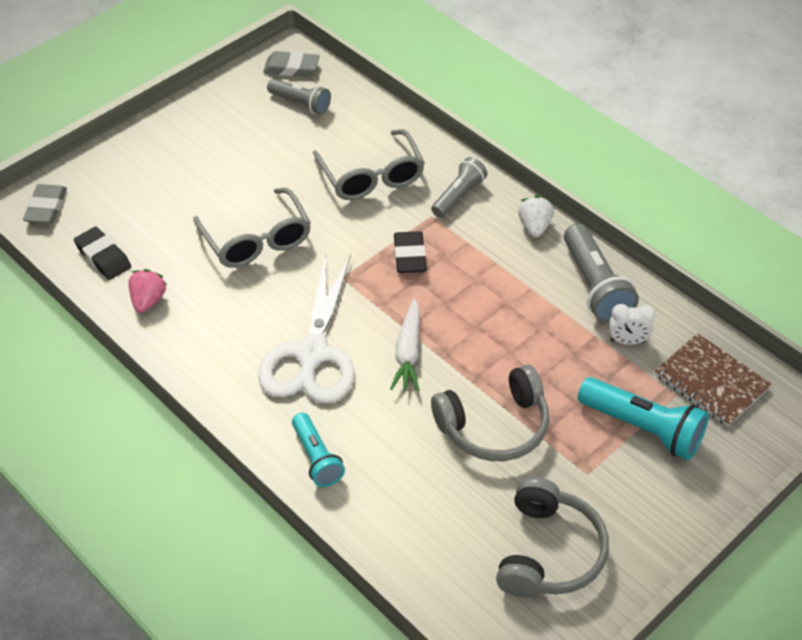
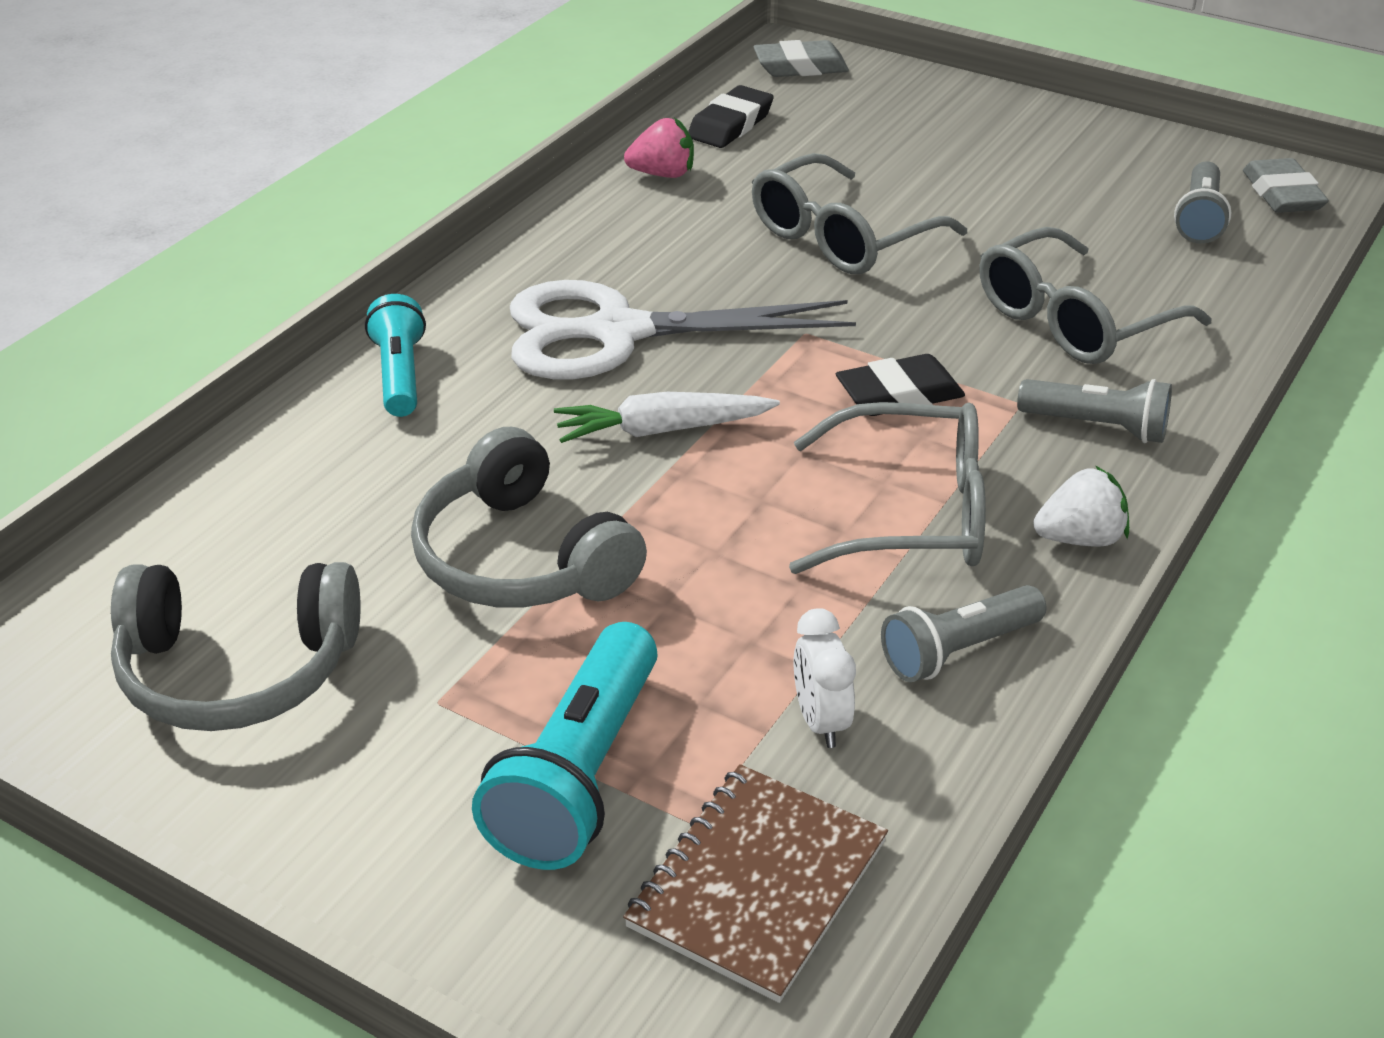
camera: 75 degrees right, 10 degrees down
turquoise flashlight [292,413,345,487] -> turquoise flashlight turned 120 degrees clockwise [365,294,426,417]
grey flashlight [564,224,639,323] -> grey flashlight [881,585,1046,682], size x0.64
none -> grey glasses [789,402,986,574]

